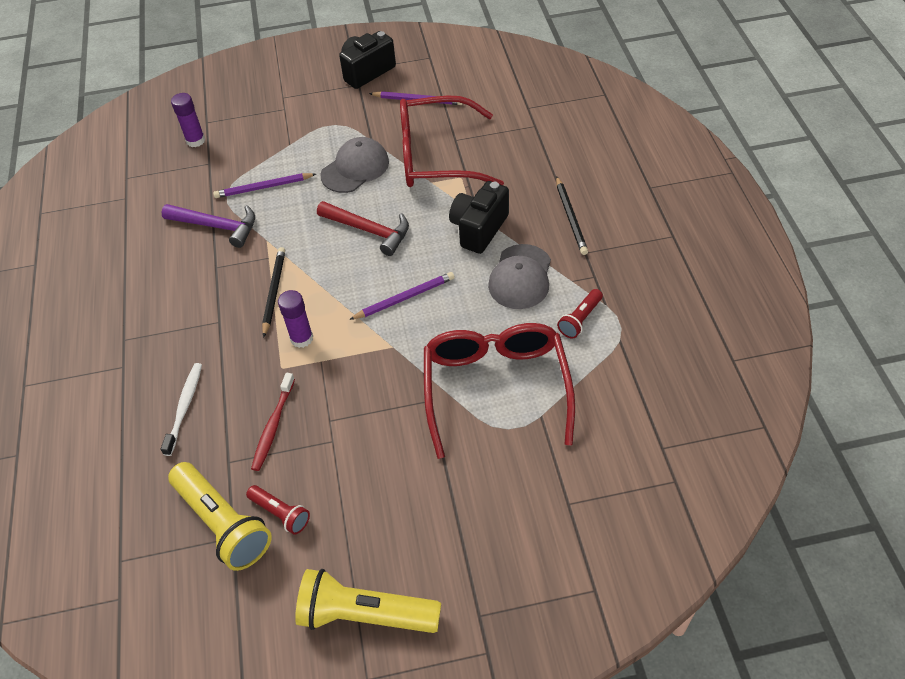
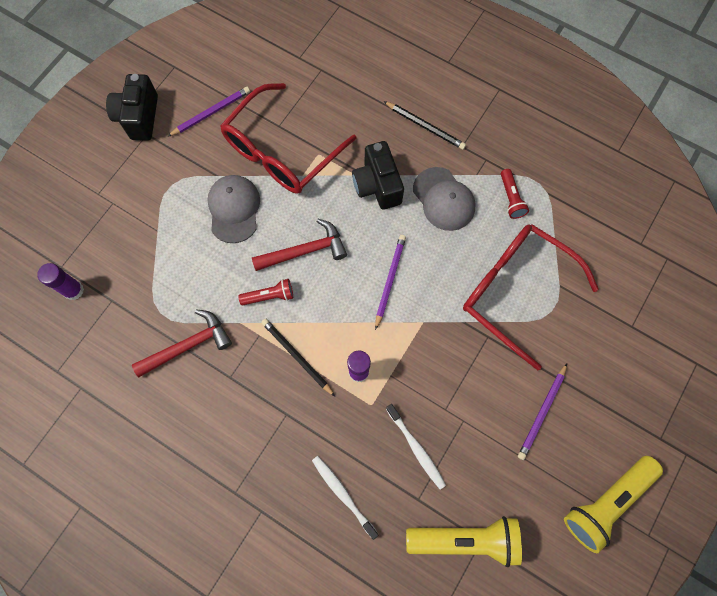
camera: 50 degrees left, 20 degrees up
purple hammer [161,204,255,248] -> red hammer [132,309,232,377]
purple pencil [213,173,316,198] -> purple pencil moved to [518,363,567,460]
red flashlight [246,485,310,534] -> red flashlight moved to [239,279,293,305]
red toothbrush [251,373,295,471] -> white toothbrush [386,404,446,489]

